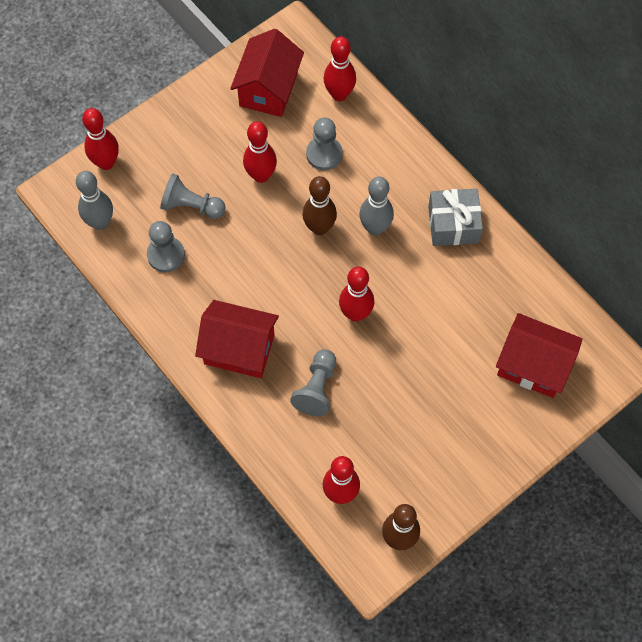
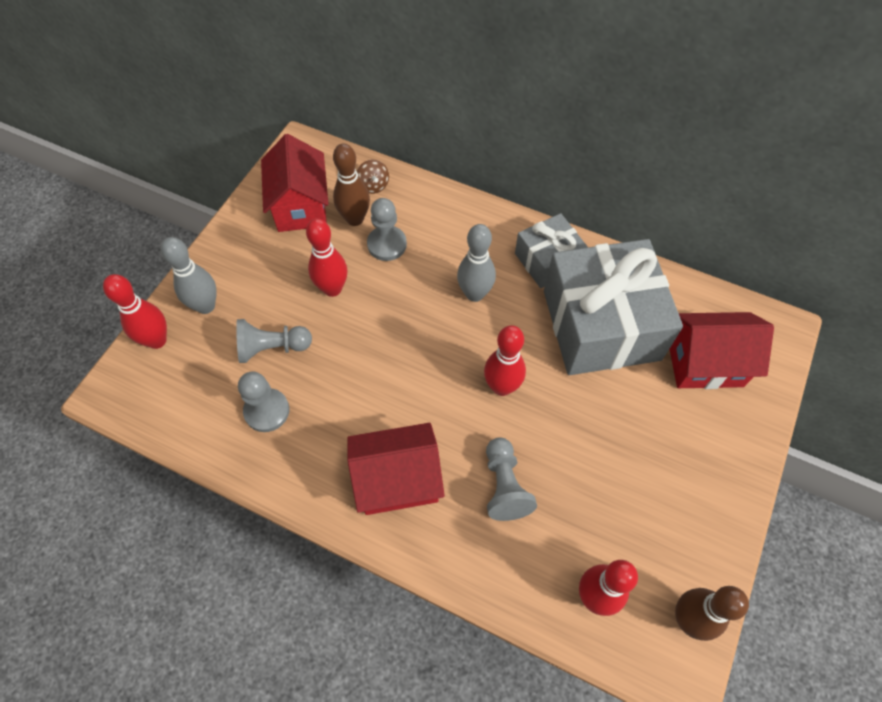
camera: 25 degrees left, 5 degrees down
grey bowling pin [76,171,113,230] -> grey bowling pin moved to [161,237,217,314]
brown bowling pin [302,176,337,235] -> brown bowling pin moved to [333,144,370,226]
red bowling pin [324,37,356,101] -> brown spinning top [357,159,389,194]
none -> grey gift [544,239,683,375]

